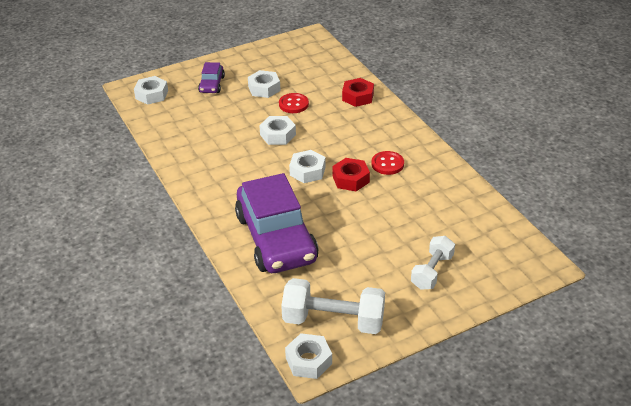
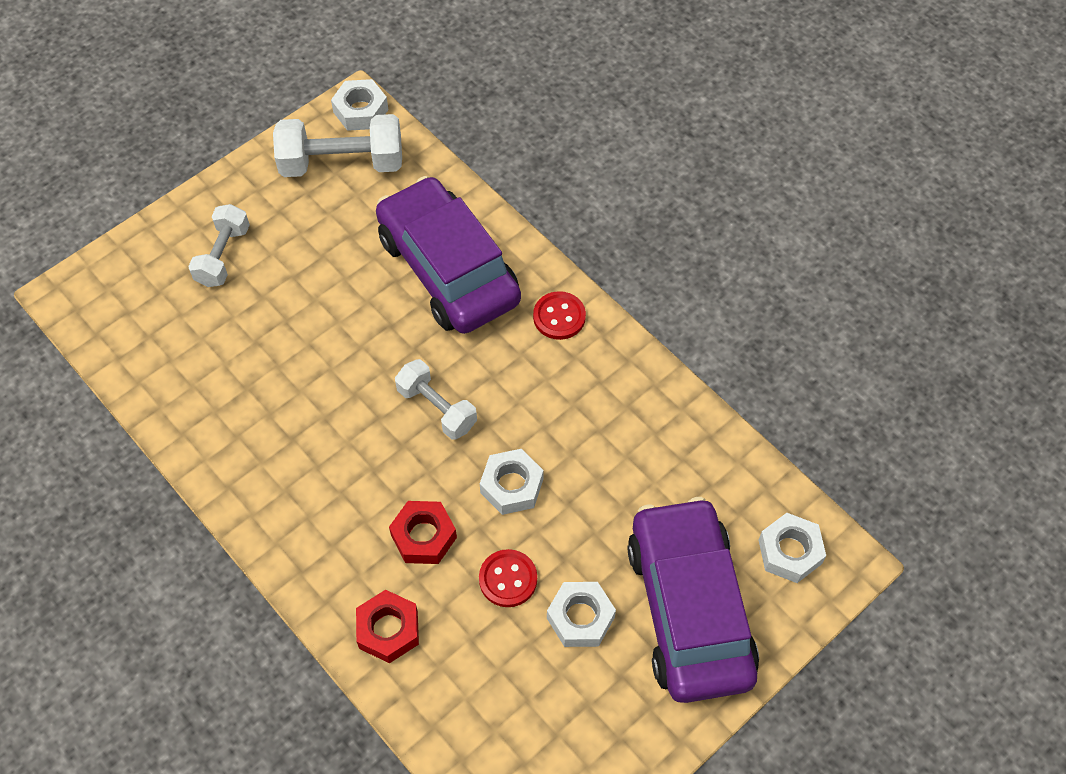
camera: 165 degrees right, 20 degrees up
purple car [198,62,225,93] -> purple car [627,497,759,703], size x2.27
white nut [289,150,326,183] -> white dumbbell [395,359,477,440]
red nut [332,158,370,191] -> red nut moved to [389,501,457,564]
red button [371,151,404,175] -> red button moved to [533,291,586,340]

